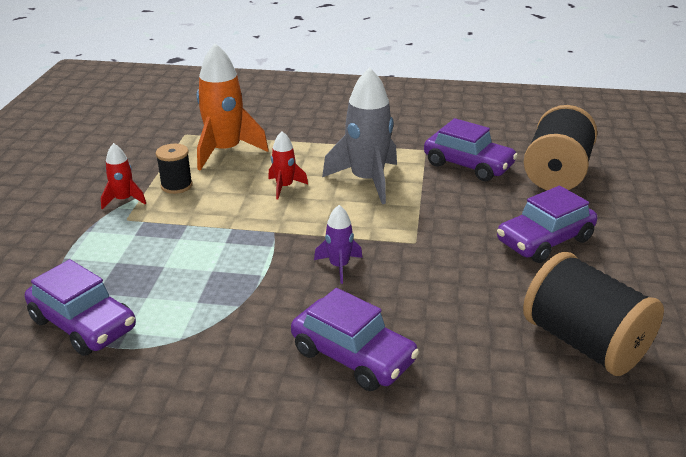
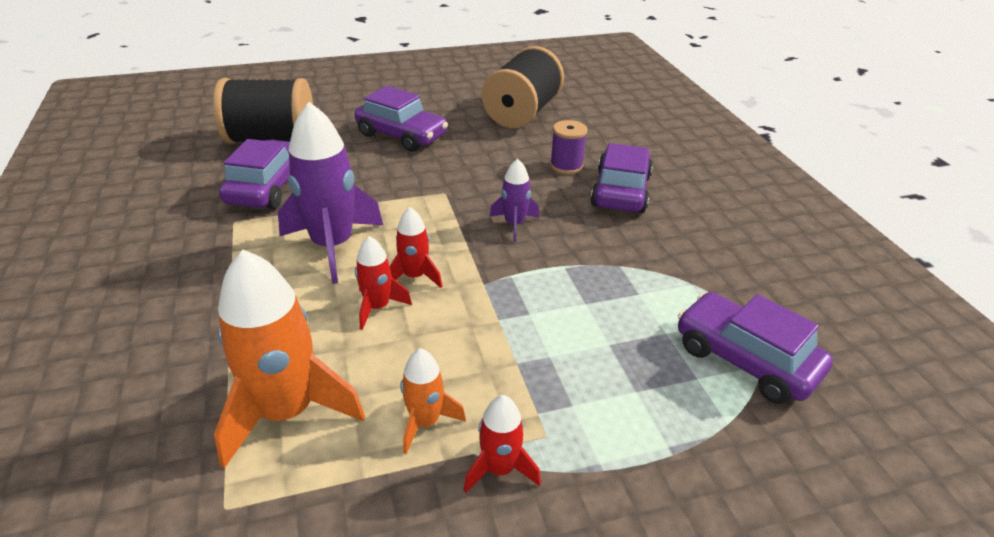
camera: 115 degrees left, 5 degrees up
purple car [25,259,136,356] -> purple car turned 60 degrees counterclockwise [678,292,833,404]
black spool [156,144,193,194] -> orange rocket [400,348,466,454]
grey rocket [322,67,397,204] -> purple rocket [278,102,383,284]
none -> red rocket [390,207,442,288]
none -> purple spool [550,120,588,174]

